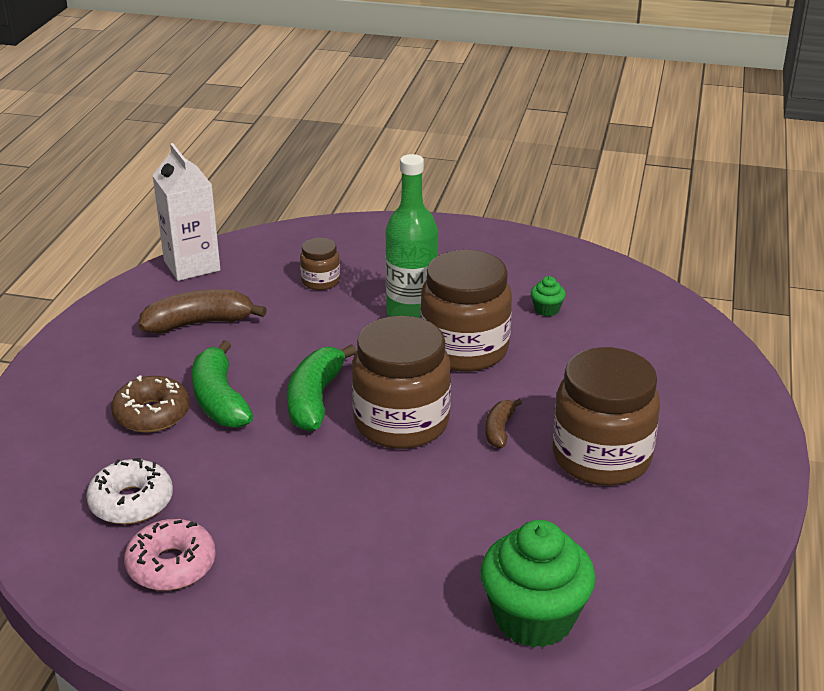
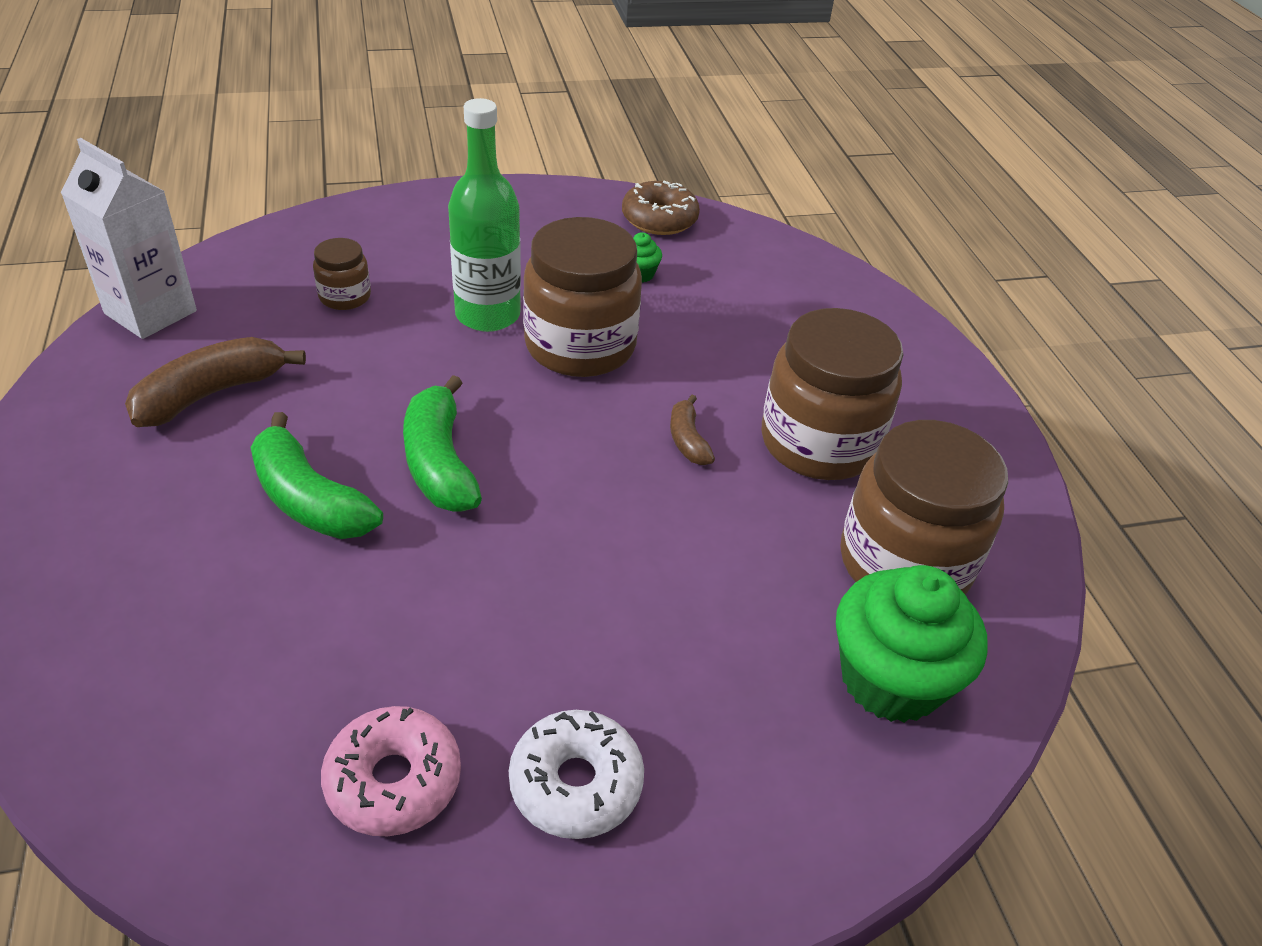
camera: 30 degrees left, 10 degrees up
white donut [86,458,173,524] -> white donut moved to [509,710,644,839]
brown donut [111,375,190,432] -> brown donut moved to [622,181,700,235]
brown jar [352,316,451,449] -> brown jar moved to [840,420,1008,595]

